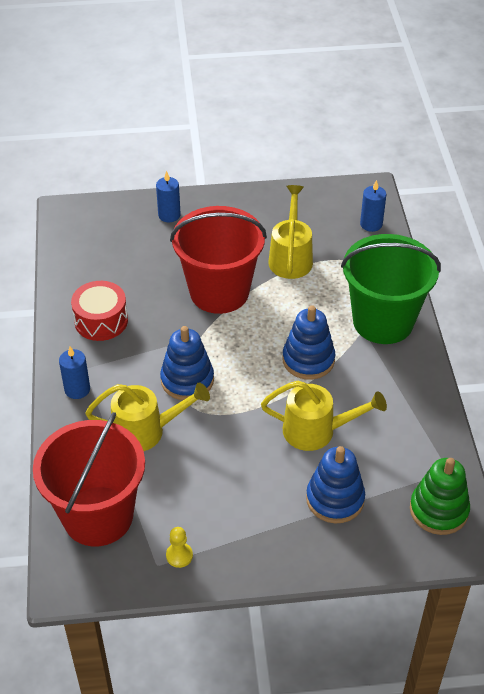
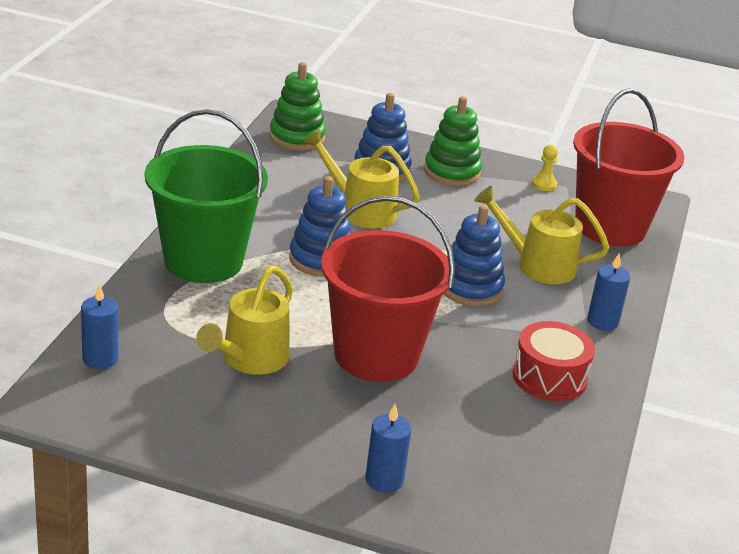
camera: 160 degrees left, 15 degrees down
none -> green stacking toy [424,96,482,186]

